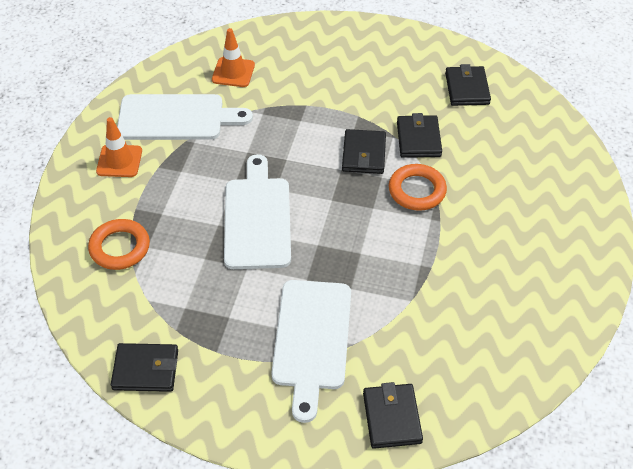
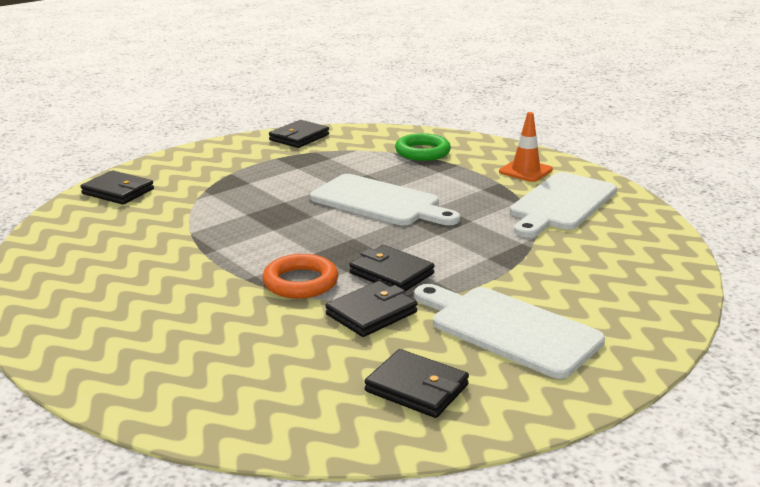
camera: 125 degrees right, 25 degrees down
orange ring [88,219,150,270] -> green ring [395,133,451,161]
orange traffic cone [212,28,255,87] -> none
white cutting board [271,280,351,423] -> white cutting board moved to [414,284,605,379]
black wallet [397,113,442,158] -> black wallet turned 75 degrees counterclockwise [325,281,418,337]

